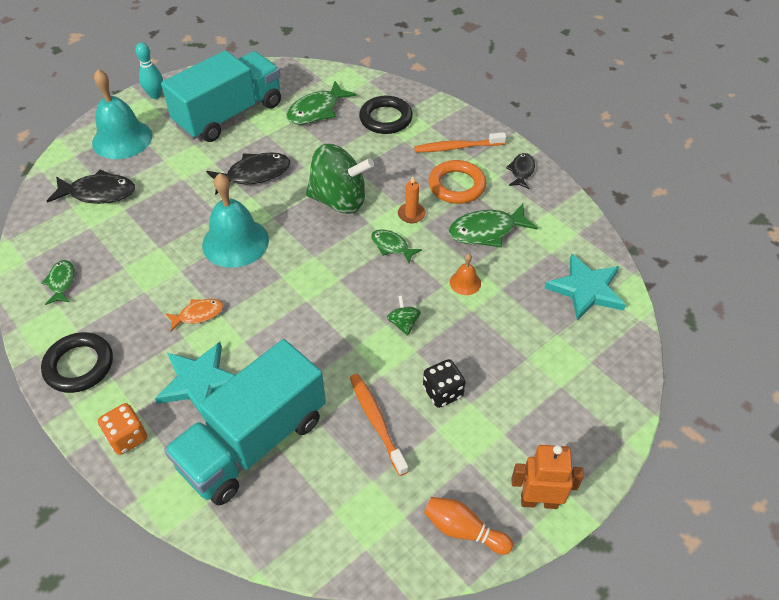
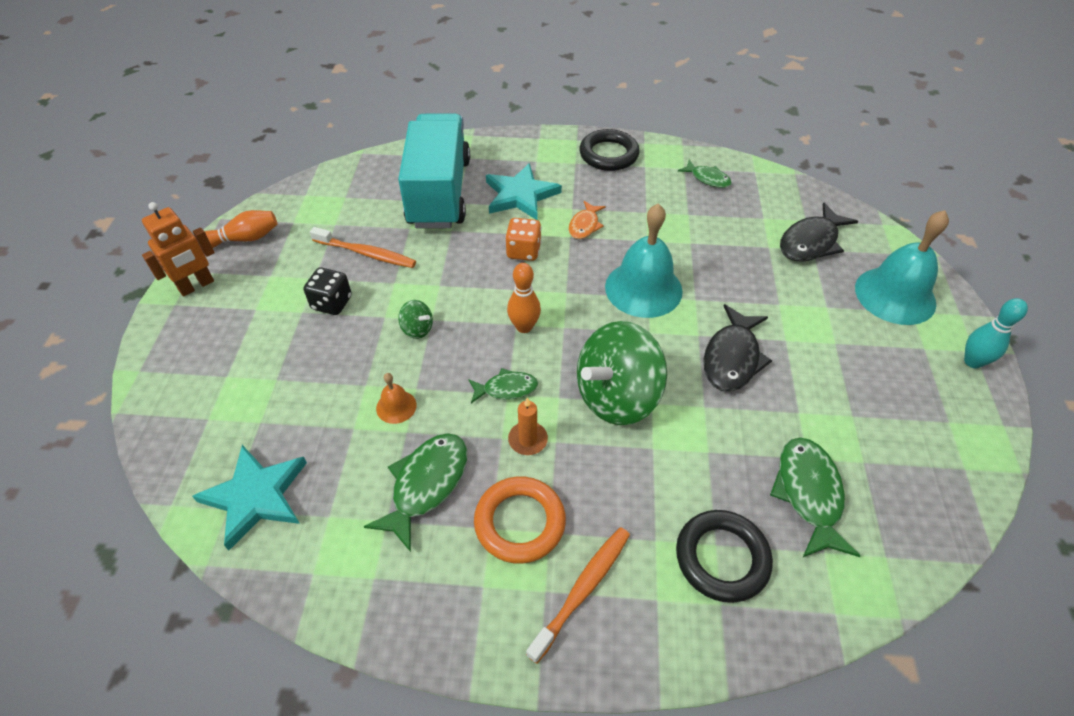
camera: 135 degrees right, 0 degrees up
orange dice [98,403,147,455] -> orange dice moved to [505,218,541,261]
turquoise truck [161,50,281,142] -> none
black fish [506,153,535,189] -> none
none -> orange bowling pin [507,263,541,333]

